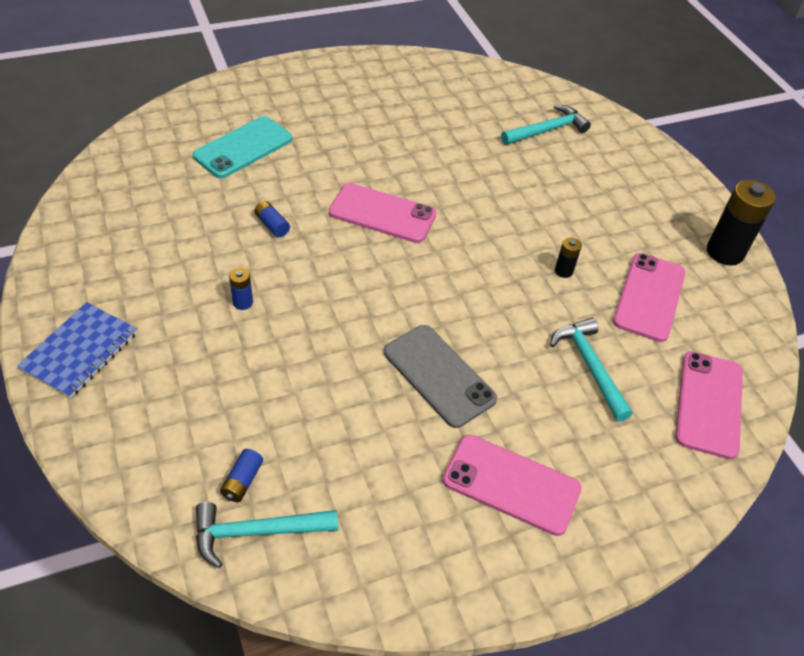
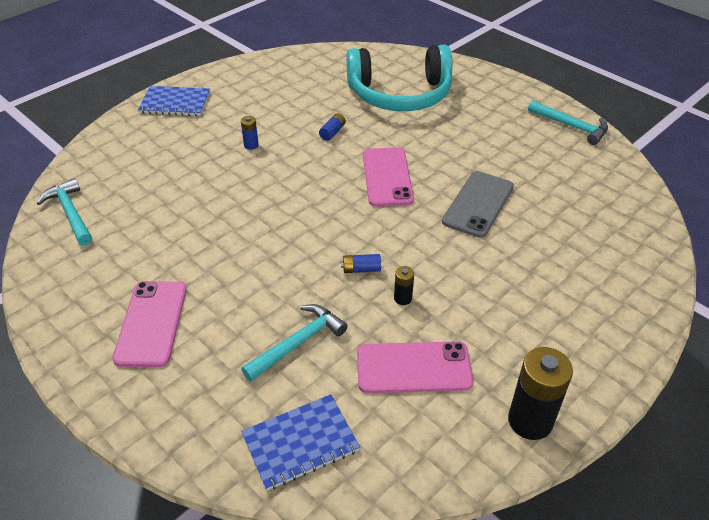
camera: 70 degrees right, 5 degrees down
turquoise phone [193,116,292,178] -> turquoise headphones [347,45,453,111]
blue battery [220,449,263,502] -> blue battery moved to [341,254,381,273]
grey phone [384,325,497,428] -> grey phone moved to [442,171,514,238]
turquoise hammer [501,105,591,145] -> turquoise hammer moved to [528,100,608,145]
pink phone [675,351,743,459] -> blue notebook [241,394,360,491]

